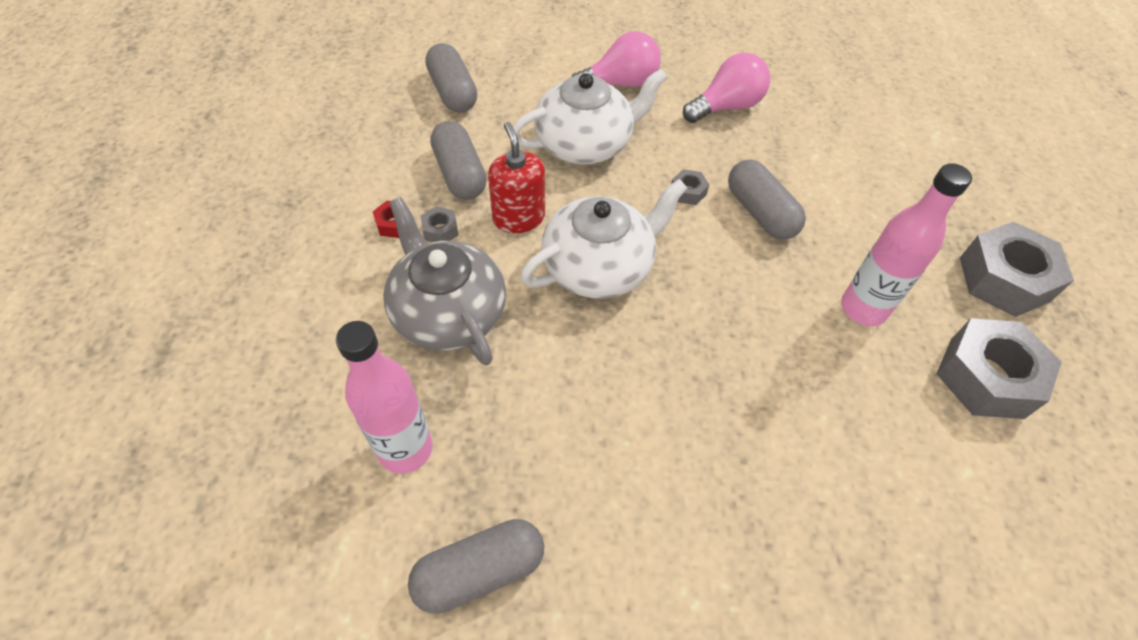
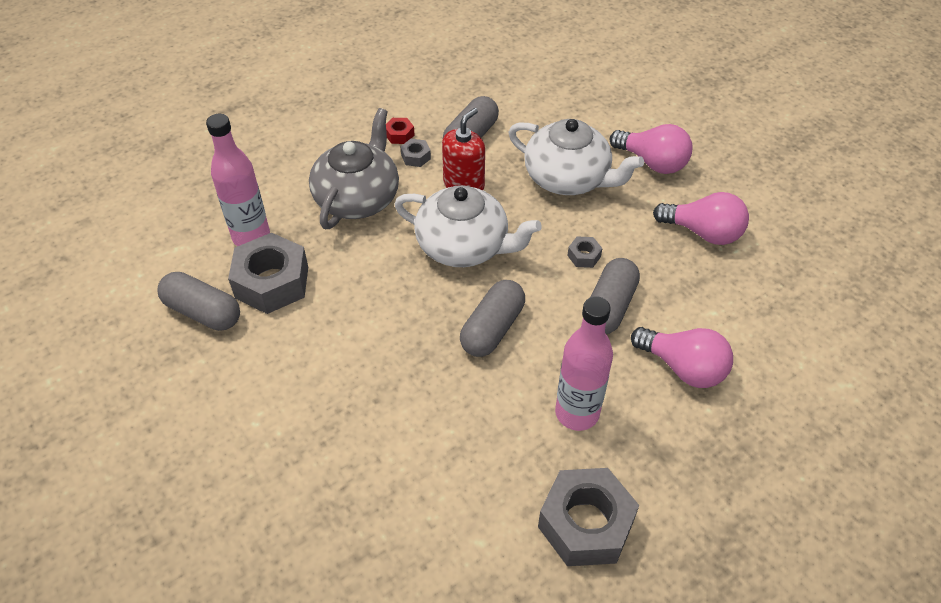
camera: 55 degrees right, 5 degrees down
grey capsule [425,43,477,113] -> grey capsule moved to [460,280,525,357]
grey nut [960,221,1074,317] -> grey nut moved to [228,233,308,314]
none -> pink light bulb [631,327,733,388]

